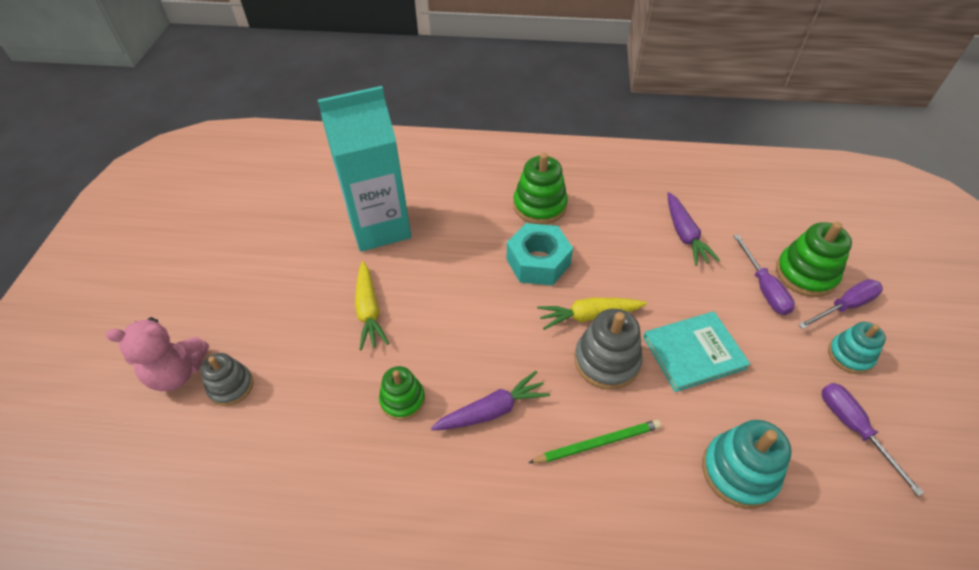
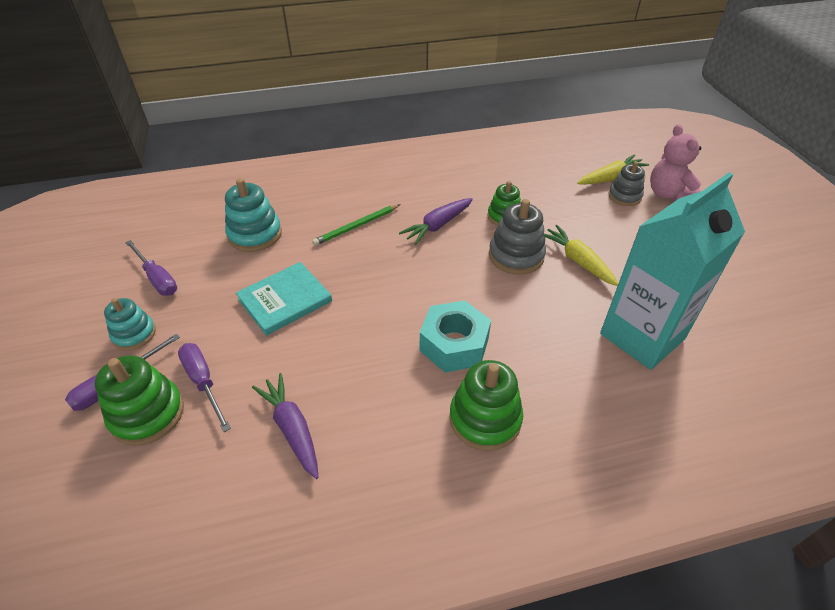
camera: 160 degrees right, 5 degrees down
pink teddy bear [106,317,209,391] -> pink teddy bear turned 75 degrees counterclockwise [650,124,701,202]
yellow carrot [537,298,647,330] -> yellow carrot moved to [577,155,649,185]
grey stacking toy [575,309,643,390] -> grey stacking toy moved to [489,199,546,275]

